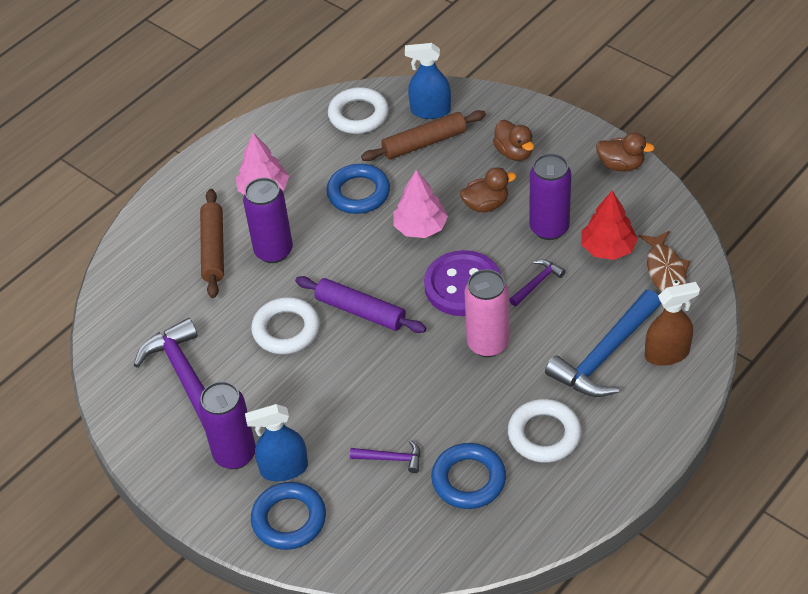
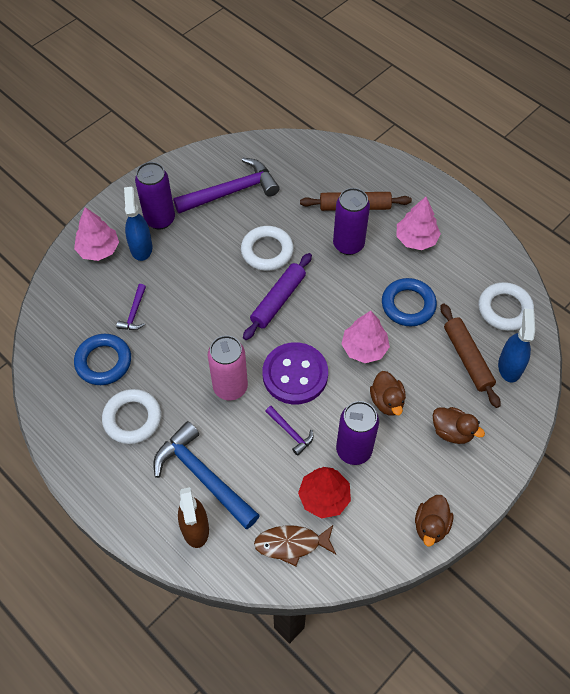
camera: 90 degrees right, 10 degrees up
blue ring [251,482,326,550] -> pink tree [74,207,119,261]
brown duck [493,120,534,161] -> brown duck turned 120 degrees counterclockwise [433,407,485,444]

